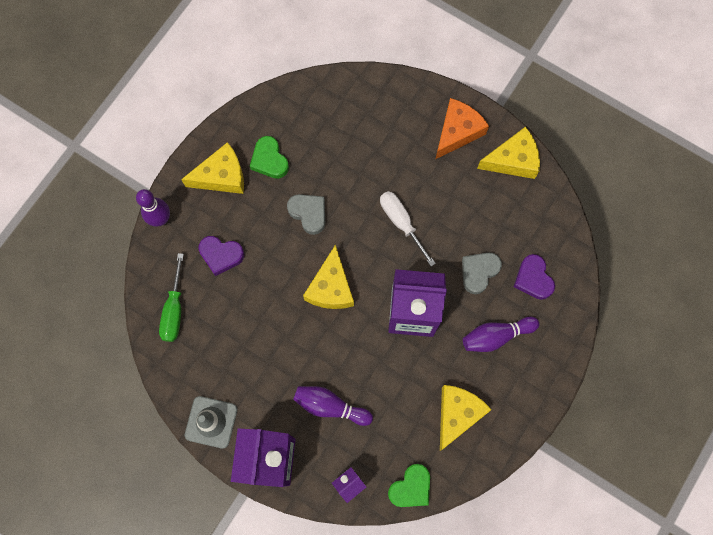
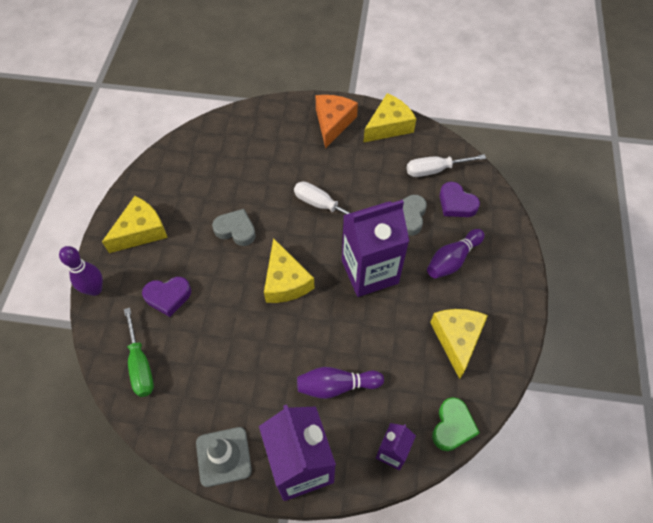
camera: 25 degrees left, 15 degrees down
green heart [250,136,289,179] -> none
none -> white screwdriver [407,154,486,177]

